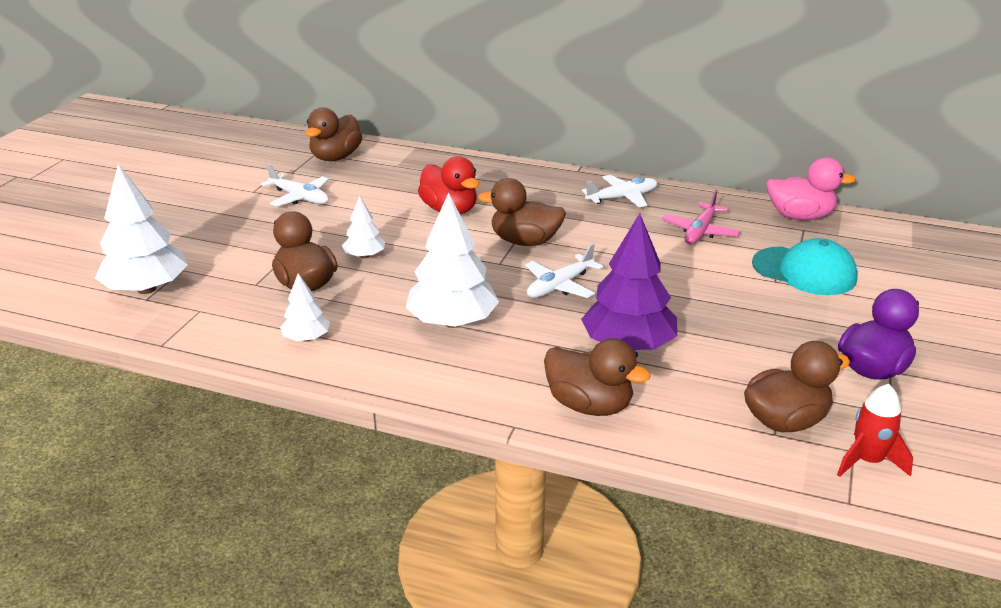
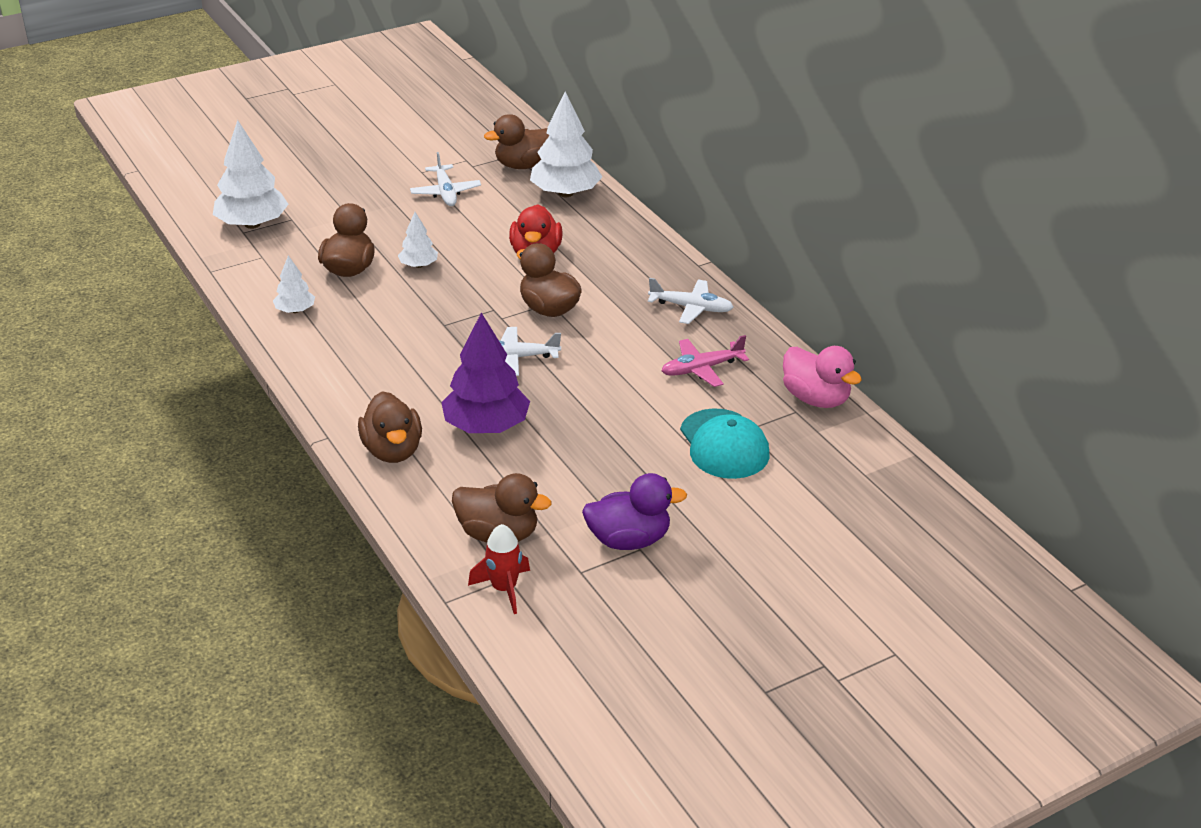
camera: 40 degrees right, 5 degrees up
white tree [405,193,499,328] -> white tree moved to [530,91,602,197]

